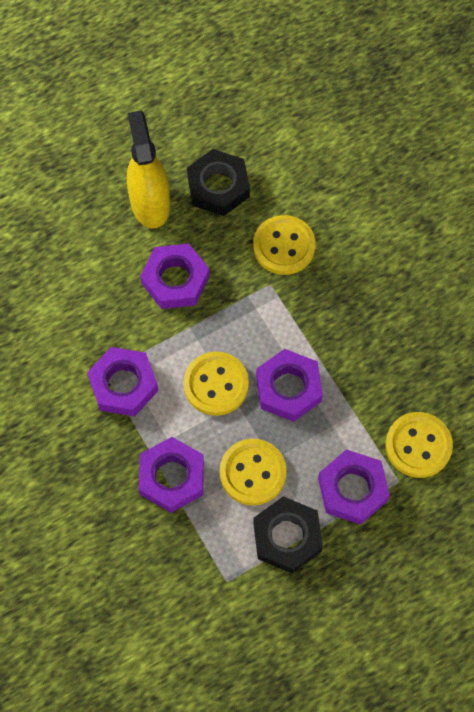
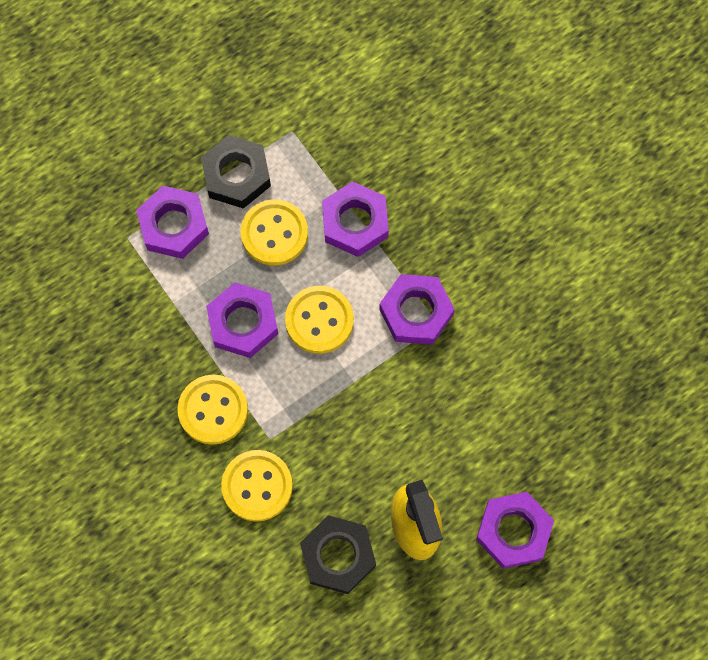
camera: 175 degrees right, 5 degrees up
purple nut [140,244,210,309] -> purple nut moved to [476,492,554,569]
yellow button [385,412,453,478] -> yellow button moved to [177,374,248,445]

